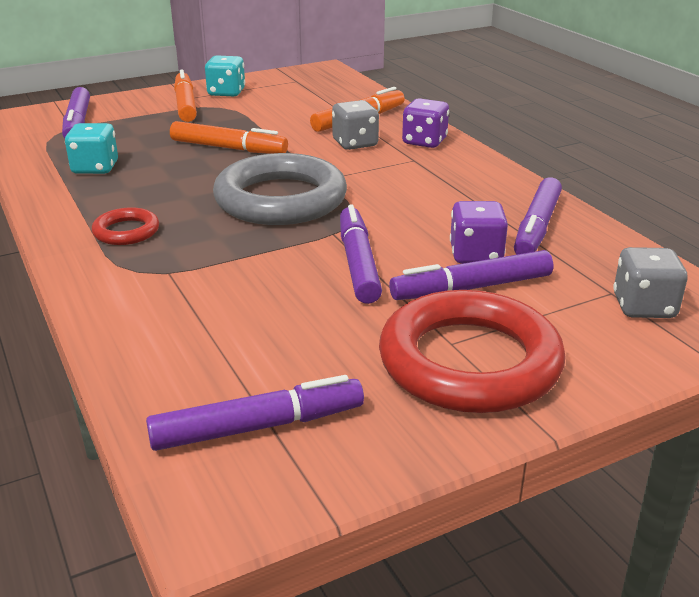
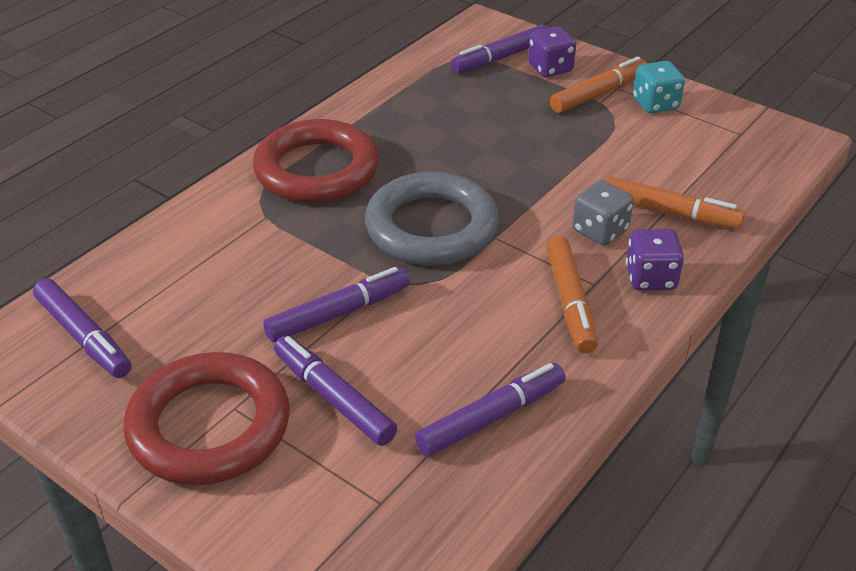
camera: 65 degrees right, 10 degrees up
turquoise dice [65,123,118,174] -> none
red ring [92,207,159,245] -> red ring [253,119,379,203], size x2.16
orange marker [170,121,288,154] -> orange marker moved to [546,236,598,353]
purple dice [450,201,508,264] -> purple dice moved to [528,26,576,77]
purple marker [514,177,562,255] -> purple marker turned 150 degrees clockwise [415,363,566,457]
grey dice [613,247,688,318] -> none

